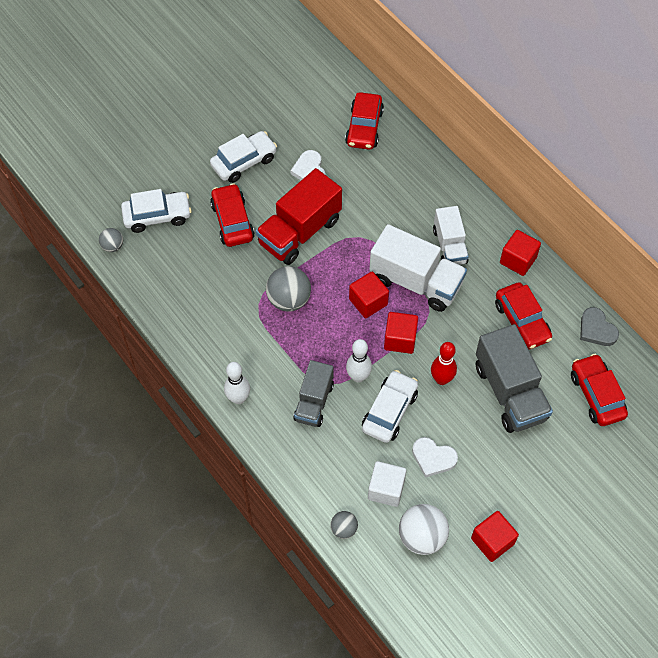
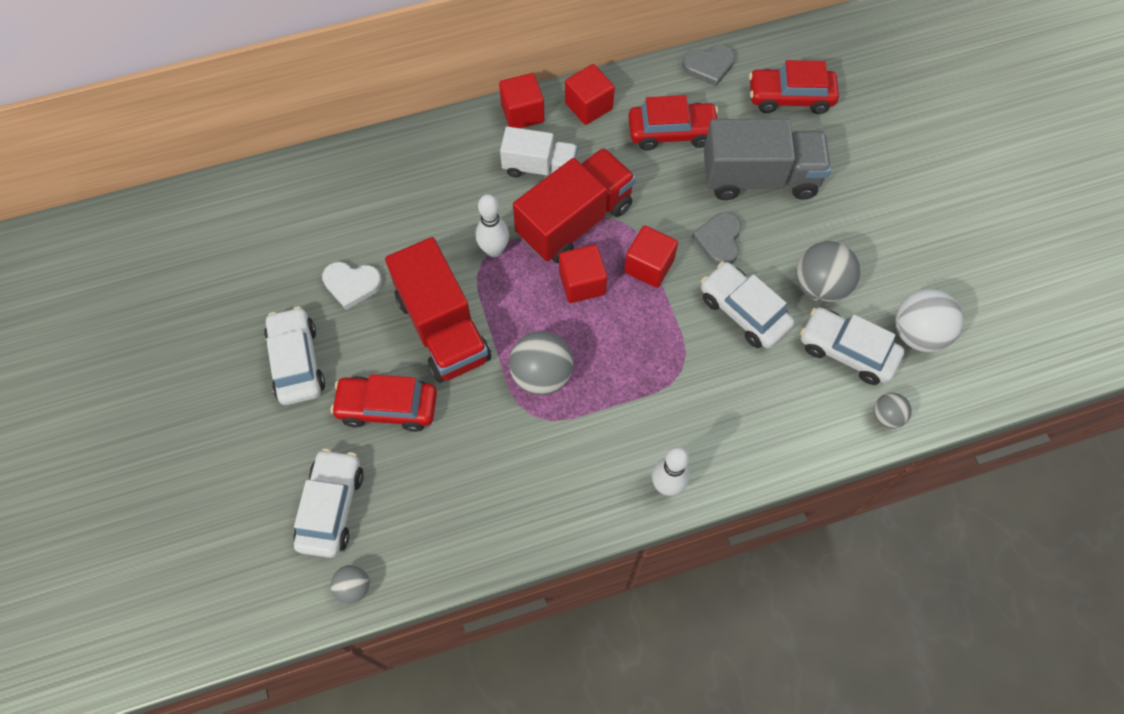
camera: 70 degrees left, 5 degrees up
grey truck [293,360,334,427] -> none
red car [345,92,384,150] -> none
white bowling pin [346,339,372,383] -> white bowling pin moved to [476,194,509,257]
white cube [368,461,406,507] -> white car [800,307,904,385]
white truck [369,224,467,312] -> red truck [513,148,636,263]
white heart [412,437,458,478] -> grey ball [796,241,860,303]
red bowling pin [431,342,457,385] -> grey heart [692,212,741,266]
red cube [471,511,519,562] -> red cube moved to [499,73,544,128]

